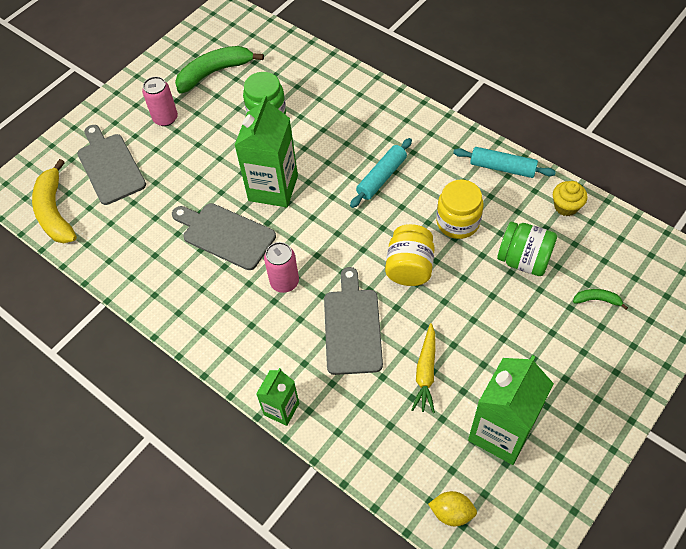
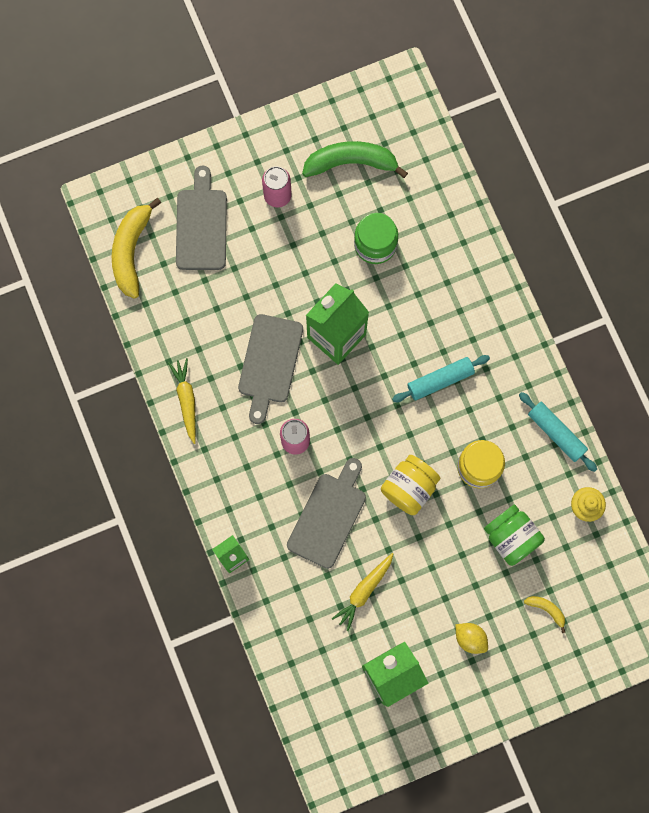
camera: 25 degrees right, 20 degrees up
grey cutting board [172,203,276,270] -> grey cutting board turned 135 degrees counterclockwise [238,314,303,424]
yellow lemon [428,491,477,526] -> yellow lemon moved to [455,623,488,654]
green banana [573,289,628,309] -> yellow banana [524,596,566,633]
none -> yellow carrot [168,358,196,444]

